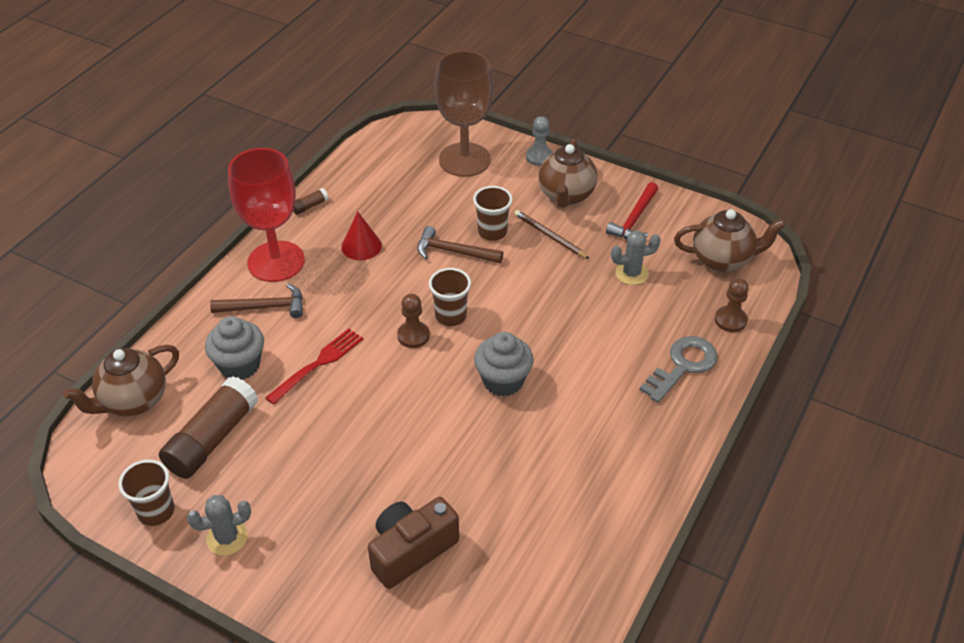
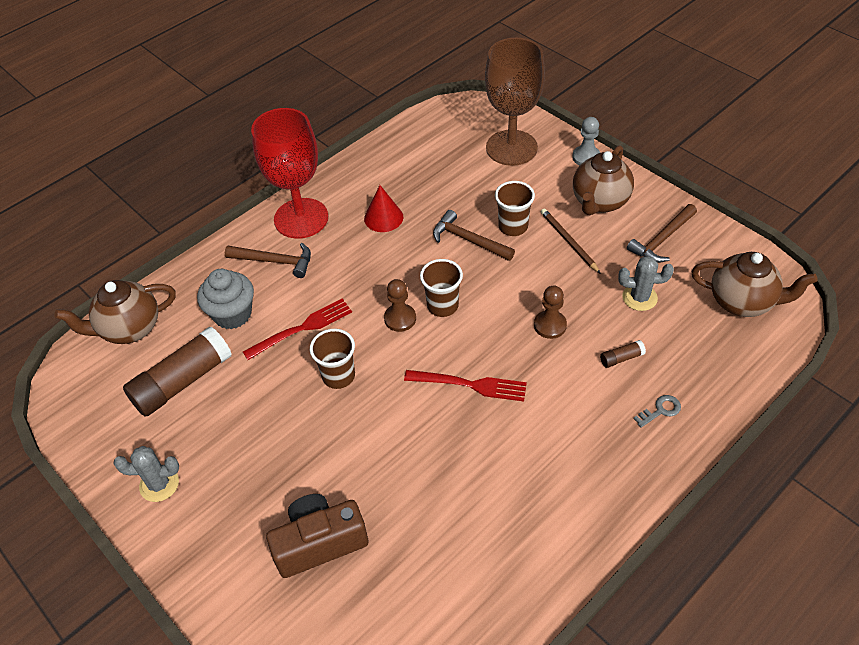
camera: 20 degrees right, 5 degrees up
brown cup [118,459,174,526] -> brown cup moved to [310,329,355,389]
brown glue stick [293,188,329,215] -> brown glue stick moved to [600,340,646,368]
grey cupcake [474,332,534,397] -> red fork [404,370,527,402]
red hammer [606,182,658,239] -> brown hammer [627,204,697,263]
grey key [640,336,718,403] -> grey key [633,395,681,428], size x0.50
brown pawn [715,278,749,332] -> brown pawn moved to [534,285,567,339]

